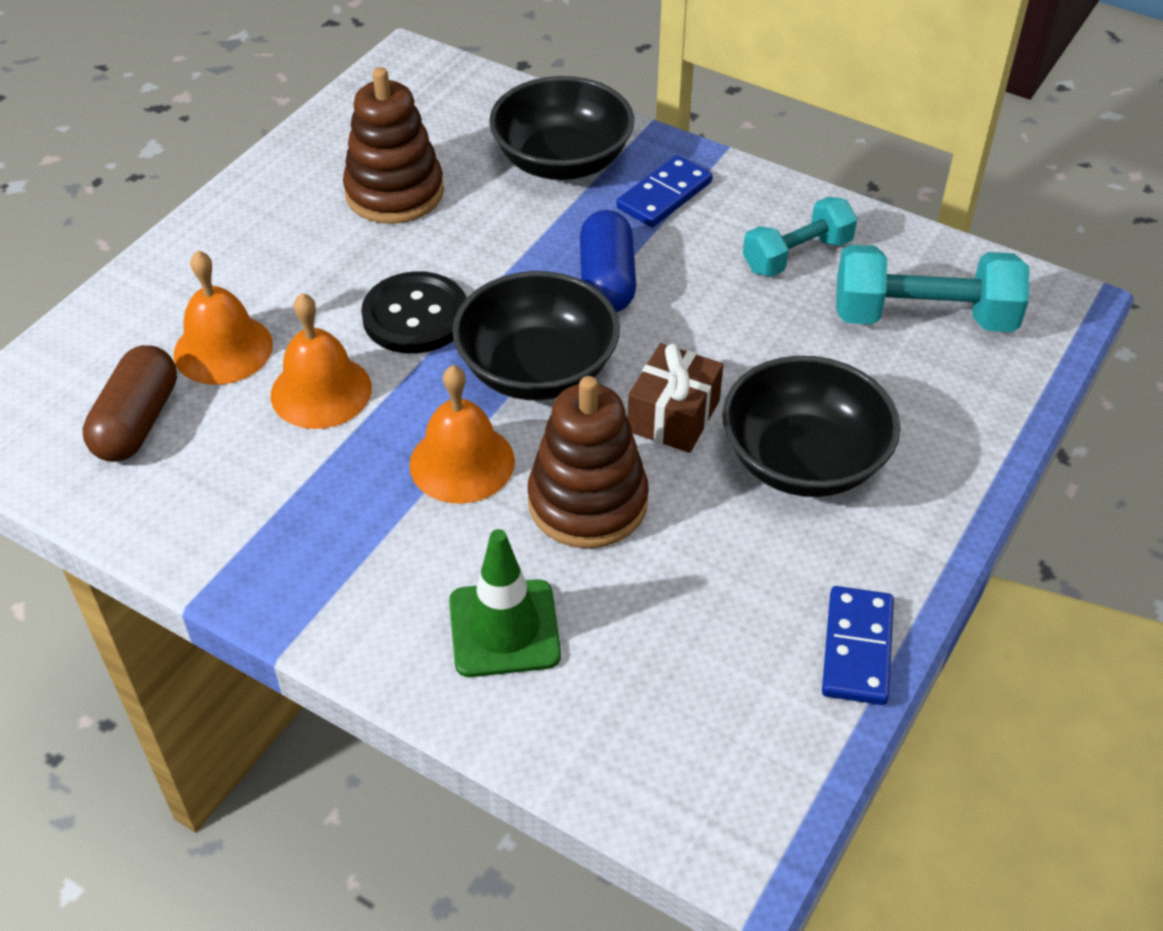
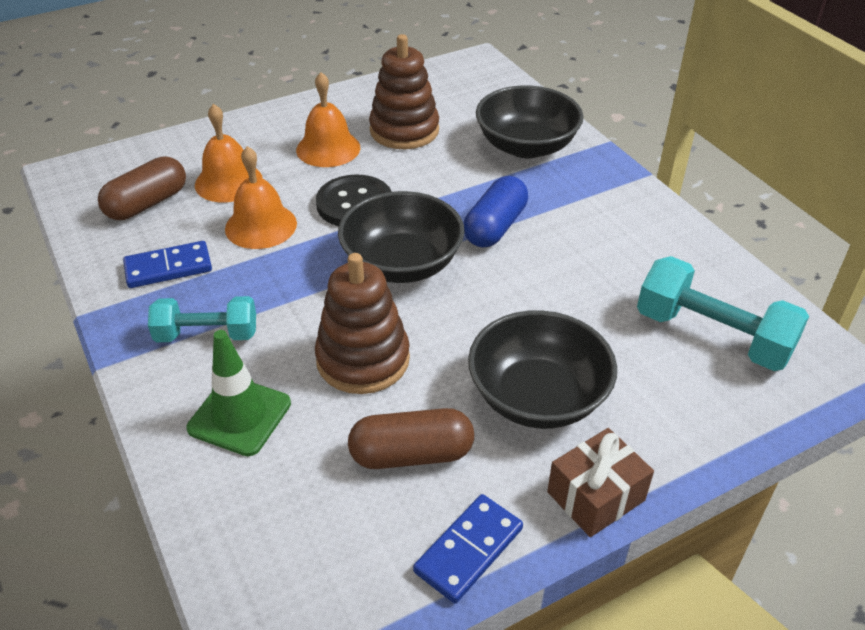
camera: 30 degrees right, 5 degrees down
orange bell [409,365,515,504] -> orange bell moved to [296,72,360,167]
blue domino [617,155,713,227] -> blue domino moved to [123,241,212,288]
brown gift [628,343,723,453] -> brown gift moved to [547,428,654,537]
turquoise dumbbell [743,197,857,277] -> turquoise dumbbell moved to [148,296,256,342]
none -> brown capsule [348,408,474,469]

